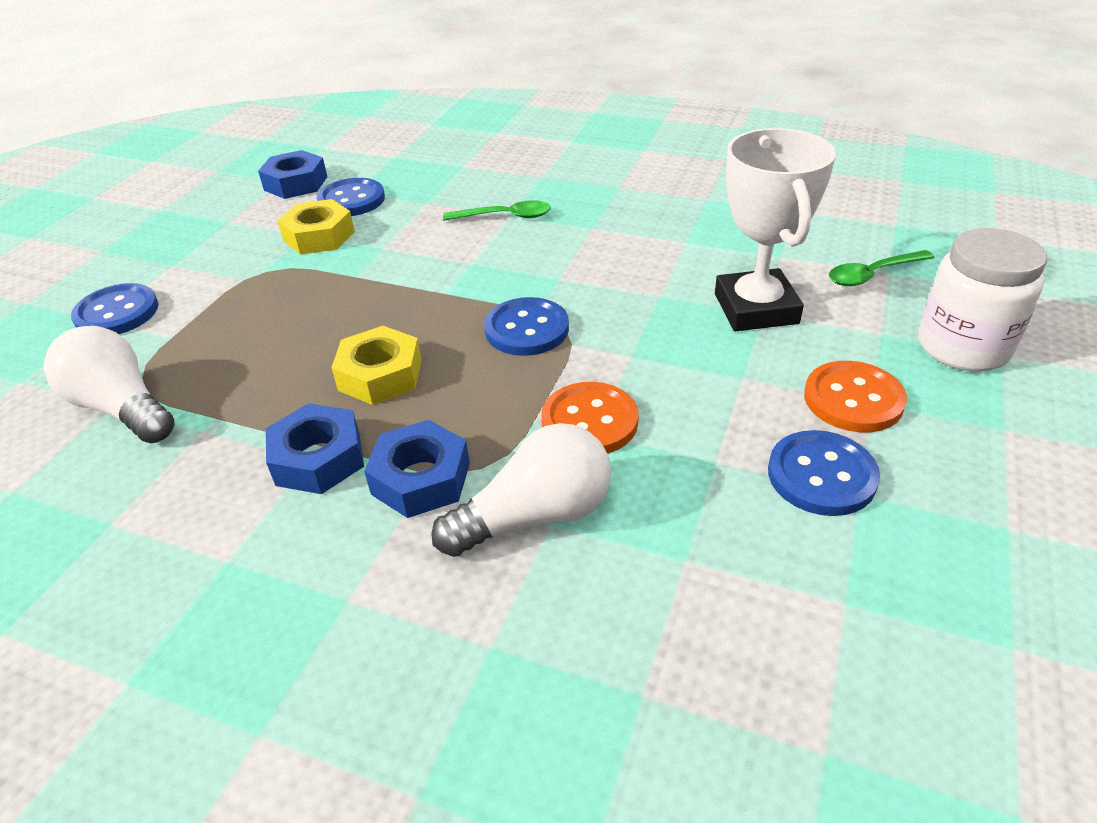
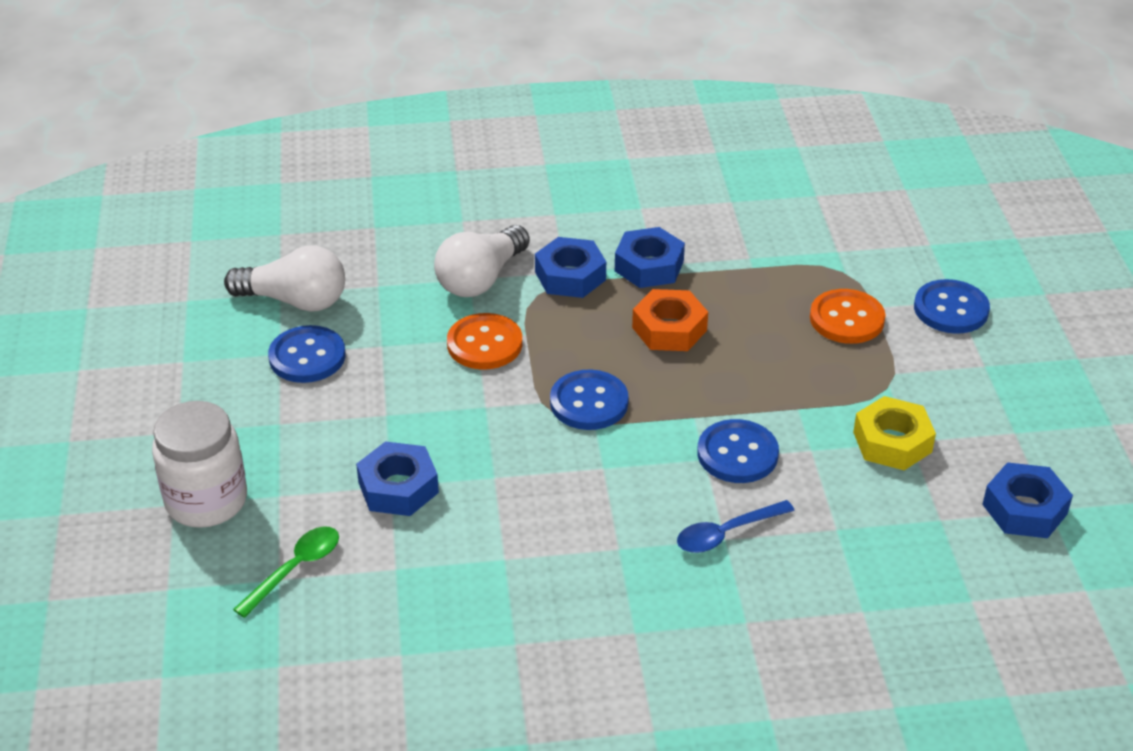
camera: 150 degrees right, 0 degrees up
white light bulb [44,326,175,443] -> white light bulb moved to [224,246,345,312]
blue button [317,178,385,216] -> blue button moved to [697,419,779,483]
yellow nut [331,326,422,405] -> orange nut [632,289,708,351]
green spoon [443,200,551,221] -> blue spoon [677,500,795,553]
white trophy [715,128,836,331] -> blue nut [356,441,439,516]
orange button [804,361,907,432] -> orange button moved to [810,289,886,344]

